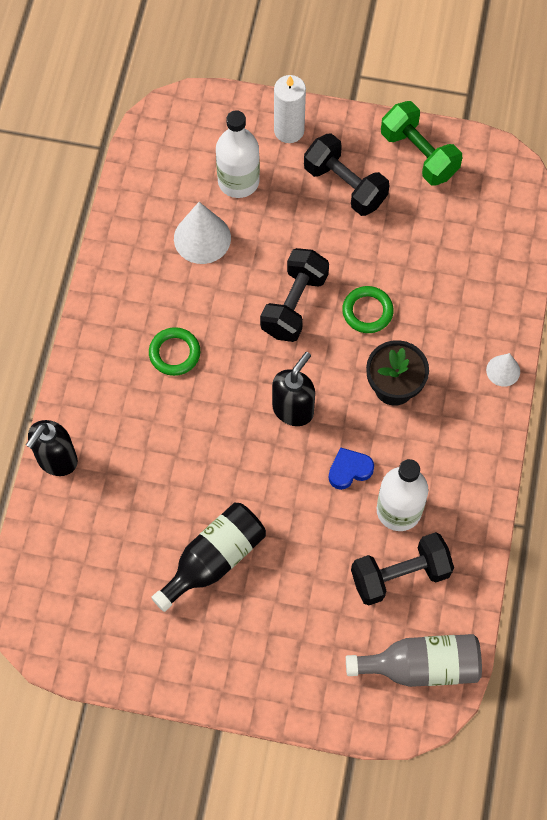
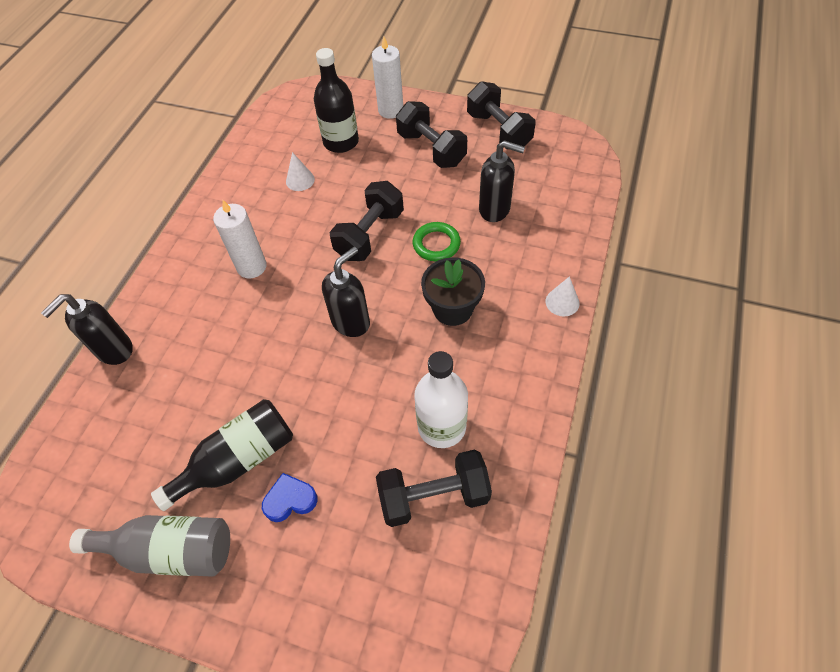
camera: 10 degrees right, 10 degrees down
green ring [149,327,200,376] -> white candle [213,200,267,278]
white cone [174,202,231,264] -> white cone [286,152,315,191], size x0.57
white bottle [216,110,260,198] -> black bottle [314,48,359,153]
blue heart [328,448,374,490] -> blue heart moved to [262,473,318,522]
grey bottle [346,634,482,687] -> grey bottle moved to [69,515,230,577]
green dumbbell [381,101,462,186] -> black dumbbell [467,81,536,149]
none -> black soap dispenser [479,140,525,222]

